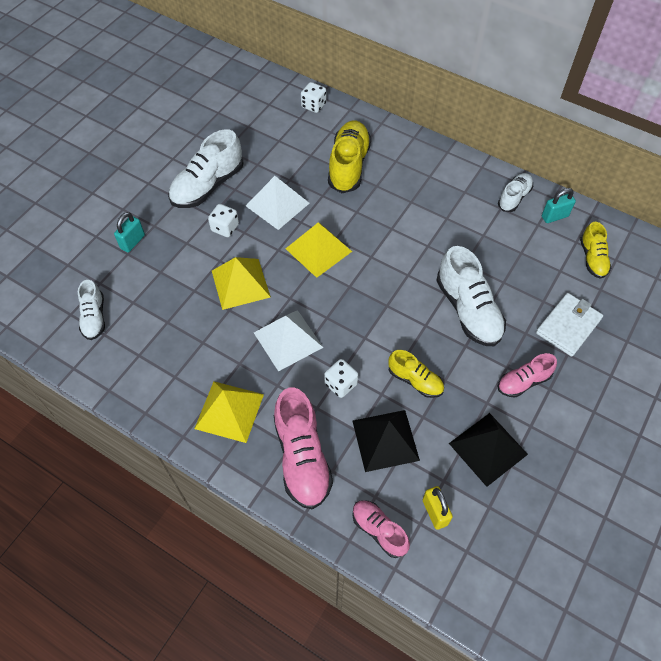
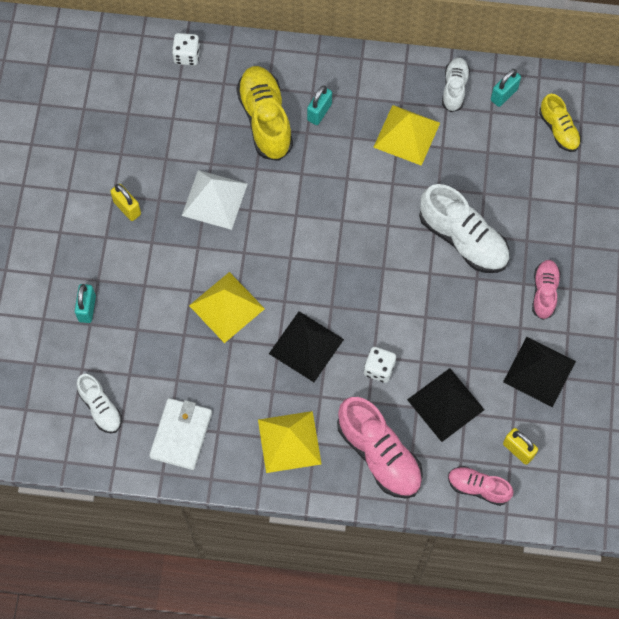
camera: 25 degrees left, 10 degrees up
white shoe [168,129,244,208] -> yellow padlock [110,184,141,221]
white dice [208,204,239,237] -> none
white pyramid [254,310,323,372] -> black pyramid [269,311,344,382]
yellow pyramid [286,223,352,278] -> yellow pyramid moved to [373,105,440,166]
yellow shoe [388,350,444,398] -> none
pink shoe [497,353,557,398] -> pink shoe turned 150 degrees clockwise [532,260,561,320]
white wallet [536,293,603,357] -> white wallet moved to [149,398,212,470]
none -> turquoise padlock [307,86,332,125]

